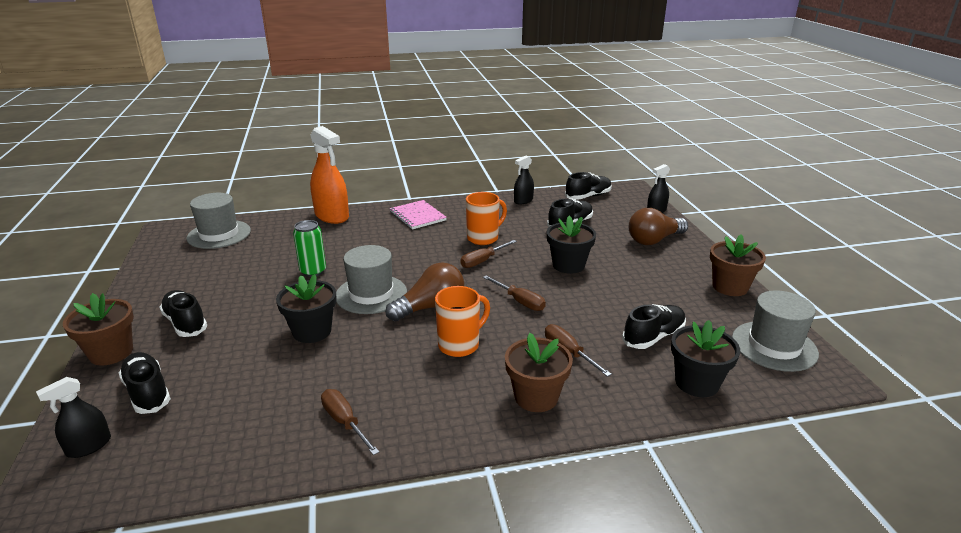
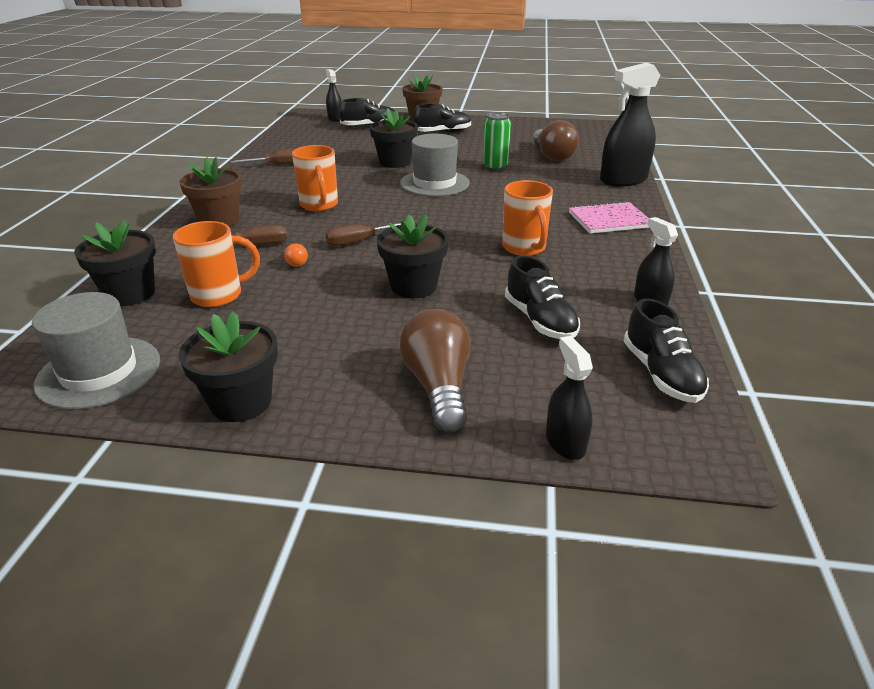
camera: 110 degrees right, 5 degrees up
grey hat [186,193,251,249] -> none
orange spray bottle [310,126,349,224] -> black spray bottle [600,63,660,186]
brown light bulb [385,262,464,321] -> brown light bulb moved to [533,120,579,161]
brown screwdriver [460,240,517,268] -> none
black shoe [622,304,686,349] -> orange mug [173,221,260,307]
brown flower pot [710,235,766,296] -> black flower pot [179,311,278,422]
none -> orange light bulb [284,244,308,267]

